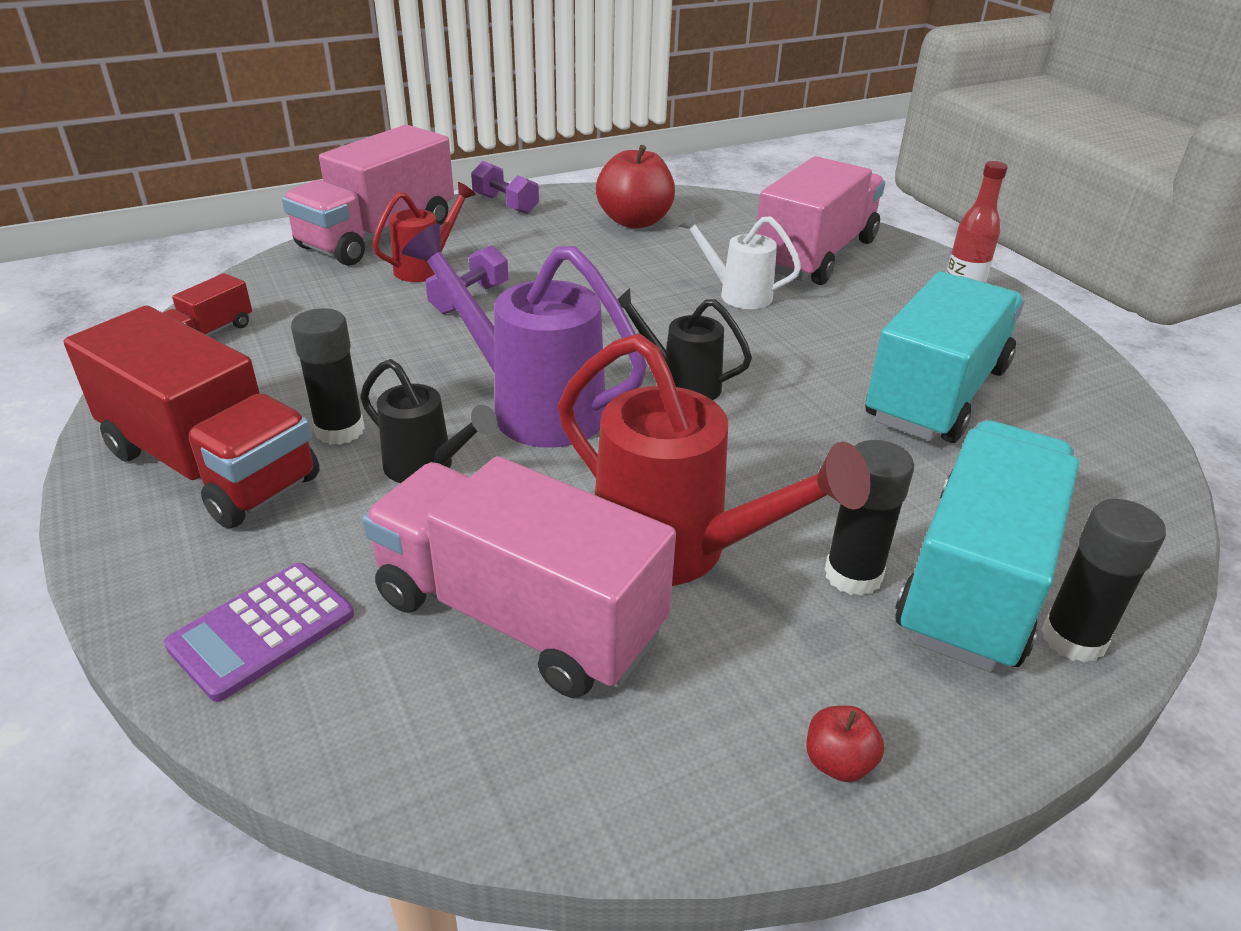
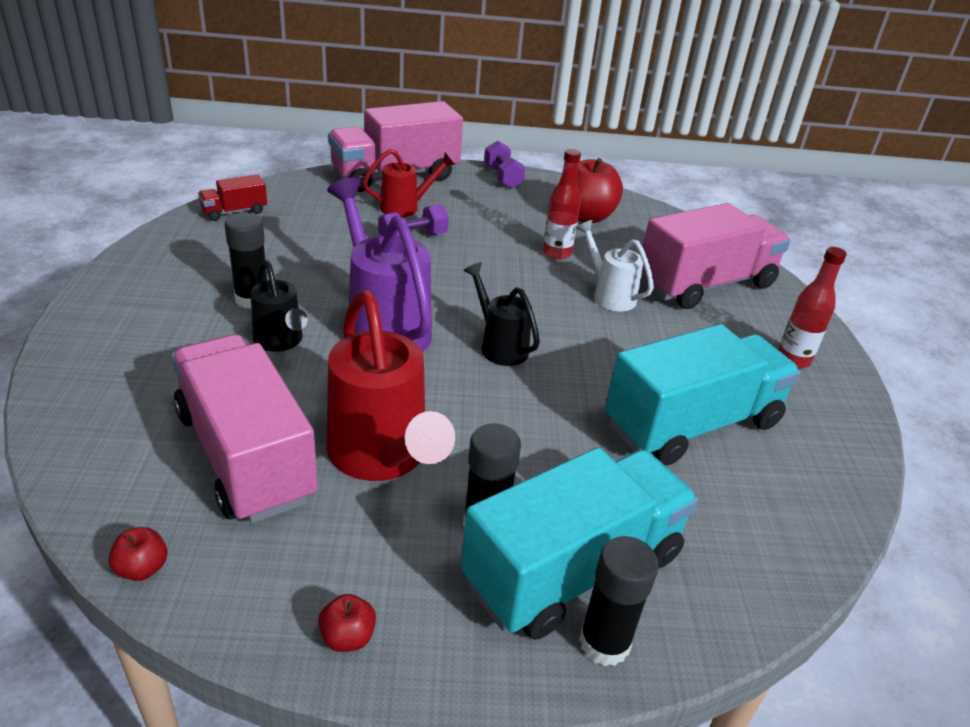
camera: 25 degrees right, 0 degrees up
red truck [64,305,320,529] -> none
purple calculator [164,563,354,702] -> none
none -> red apple [108,527,168,581]
none -> red bottle [543,149,581,260]

